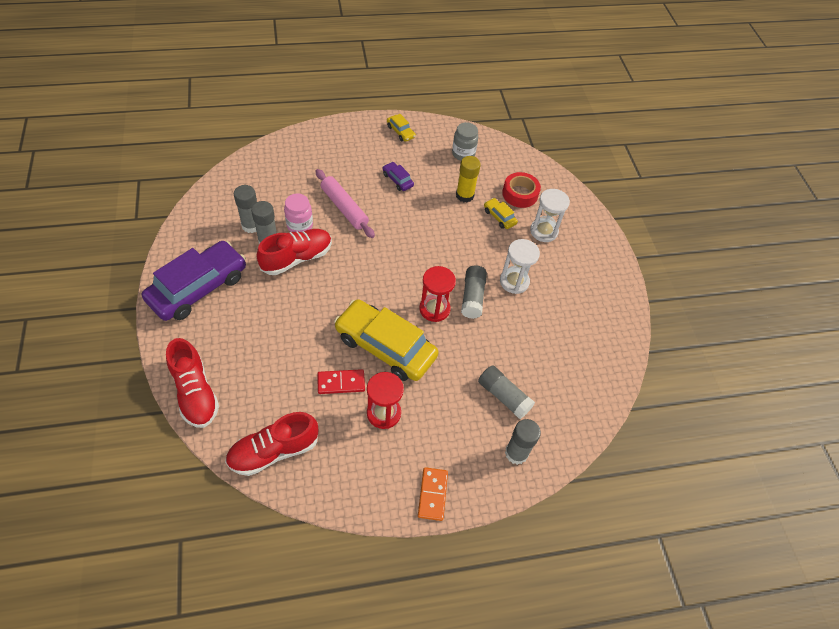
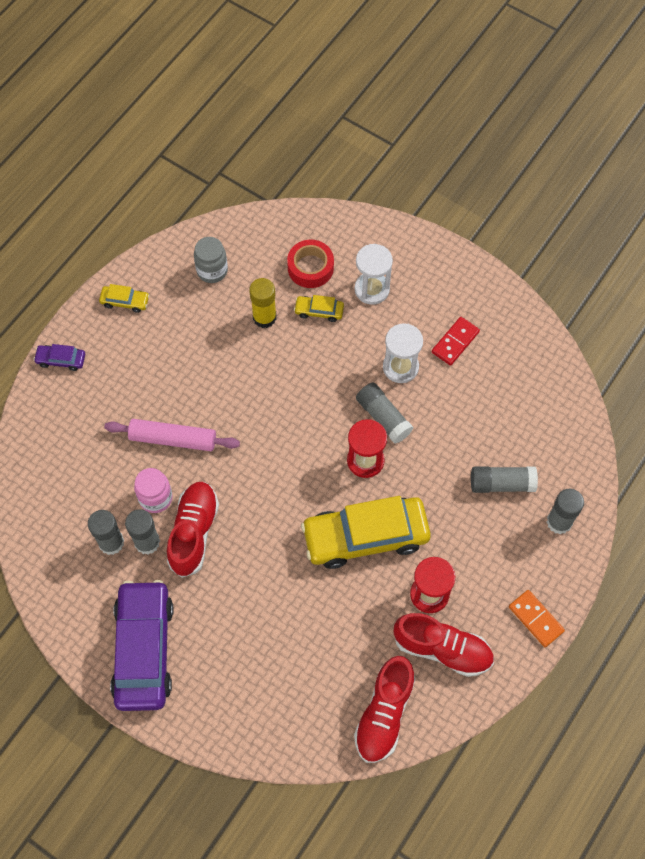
camera: 40 degrees left, 10 degrees up
red shoe [166,338,219,428] -> red shoe moved to [394,613,494,677]
red domino [317,369,365,394] -> red domino moved to [432,317,480,366]
purple car [382,162,414,191] -> purple car moved to [34,344,85,371]

